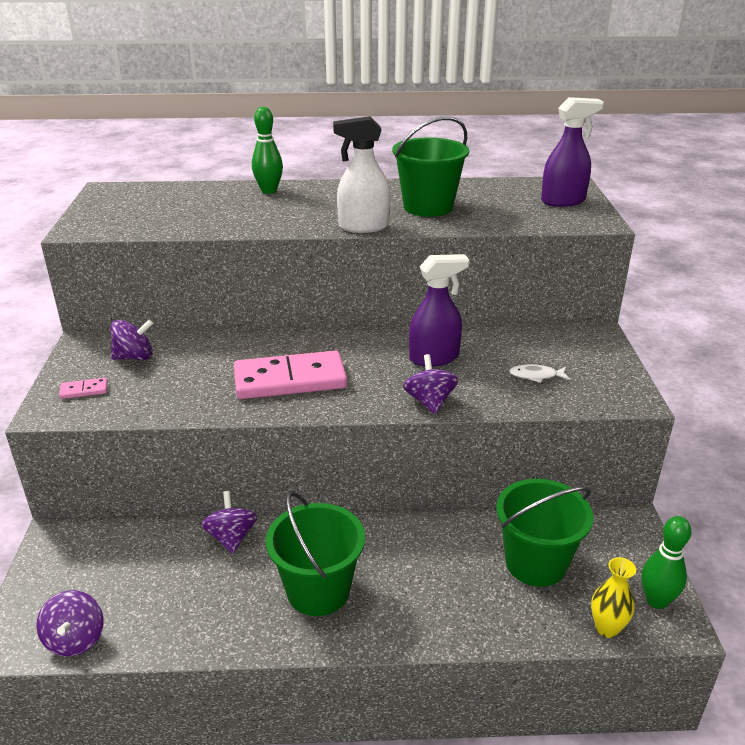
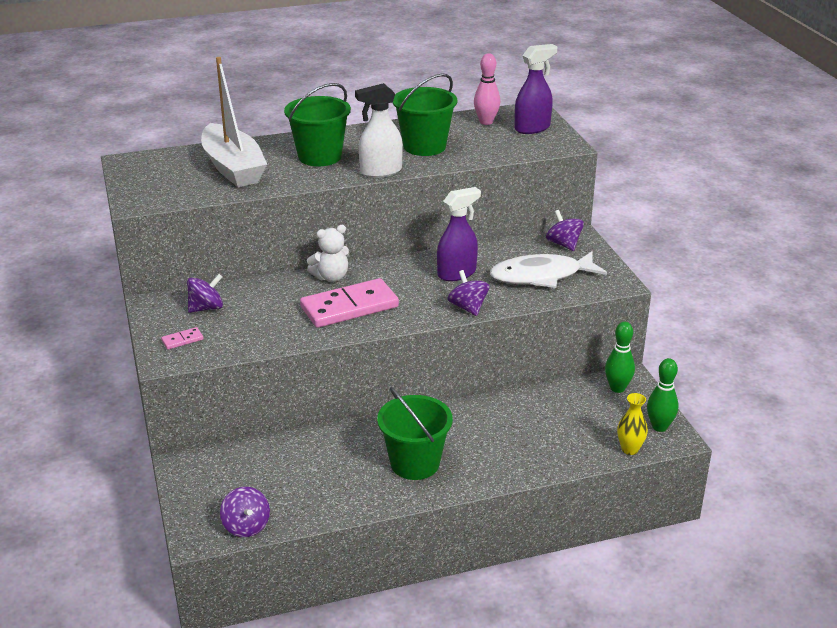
camera: 15 degrees left, 0 degrees up
purple spinning top [201,491,257,554] -> purple spinning top moved to [546,210,584,251]
green bowling pin [252,107,283,194] -> green bowling pin moved to [605,322,635,393]
green bucket [496,479,593,587] -> green bucket moved to [284,83,351,166]
white fish [509,364,570,383] -> white fish [490,252,607,288], size x2.44
none -> white boat [201,57,267,187]
none -> white teddy bear [307,225,349,282]
none -> pink bowling pin [474,53,500,125]

